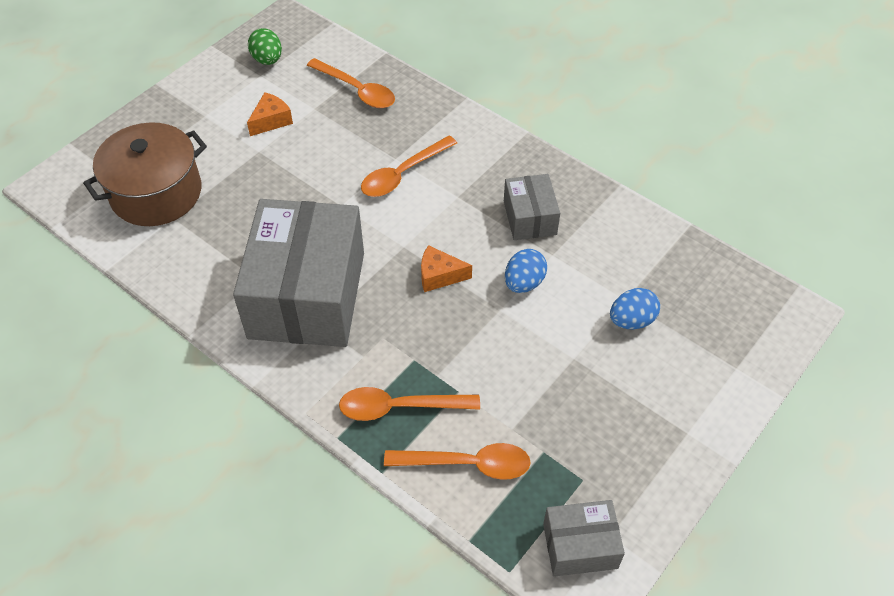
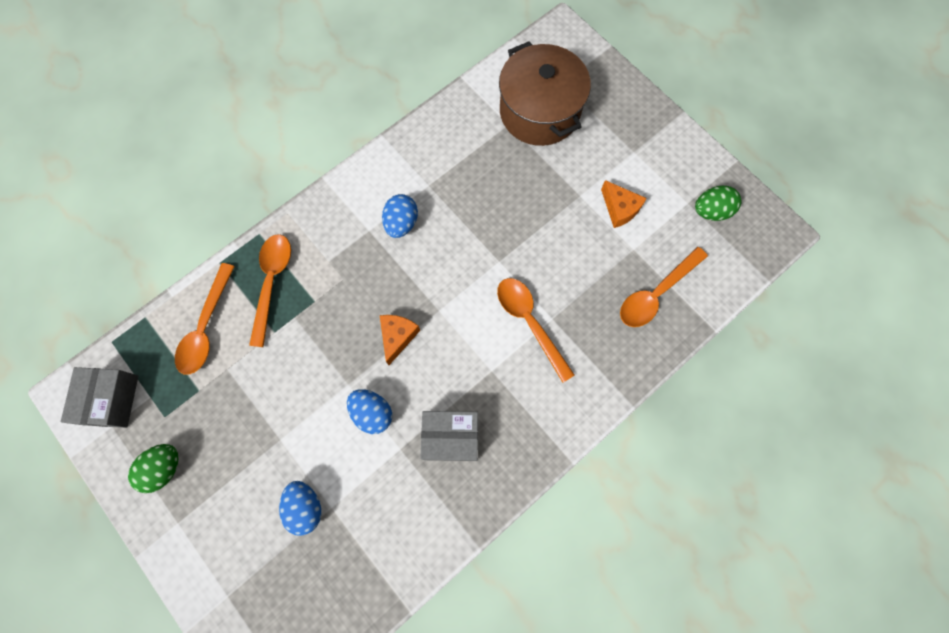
camera: 100 degrees right, 20 degrees up
grey box [233,199,364,347] -> blue egg [382,194,418,238]
none -> green egg [128,444,179,493]

